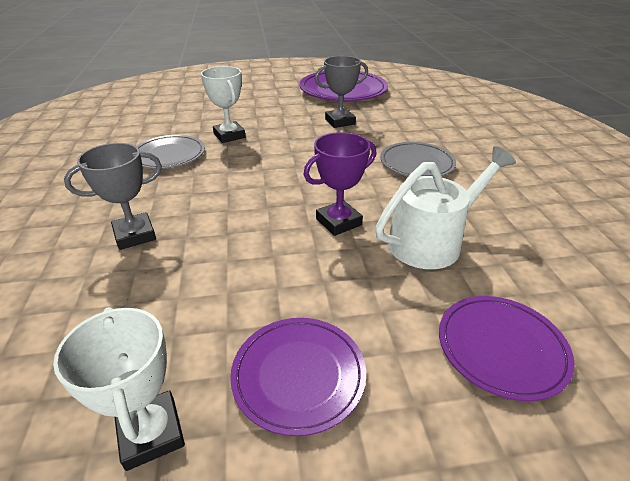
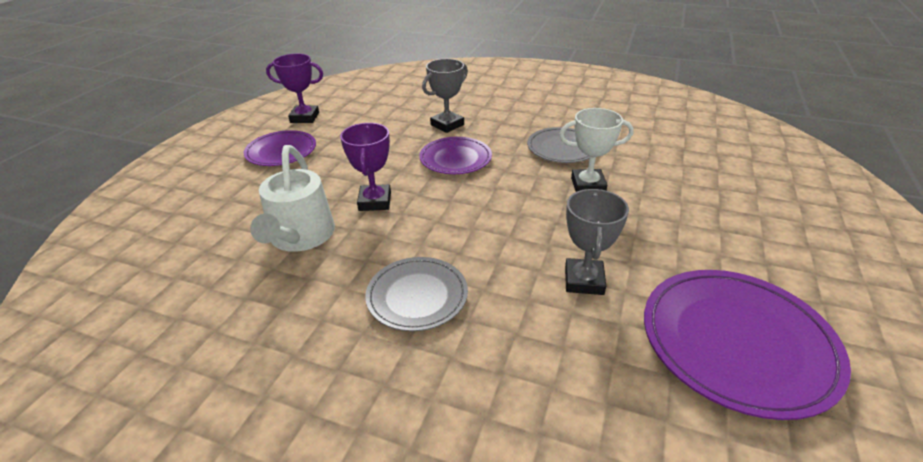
camera: 120 degrees right, 0 degrees up
white trophy [53,307,185,471] -> purple trophy [266,53,323,123]
grey trophy [64,143,162,250] -> grey trophy turned 45 degrees clockwise [422,59,468,133]
purple plate [439,296,575,401] -> purple plate moved to [419,137,492,174]

